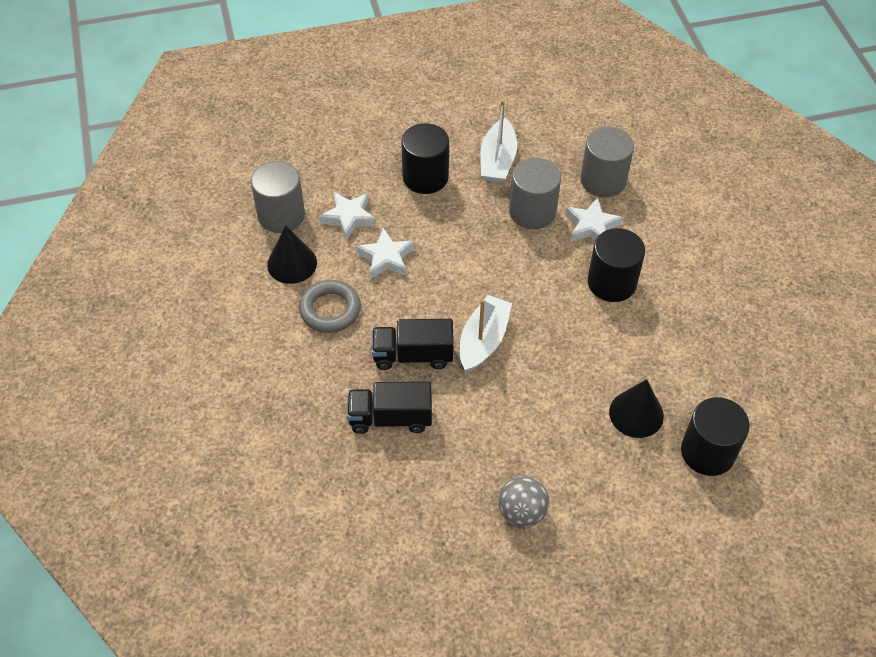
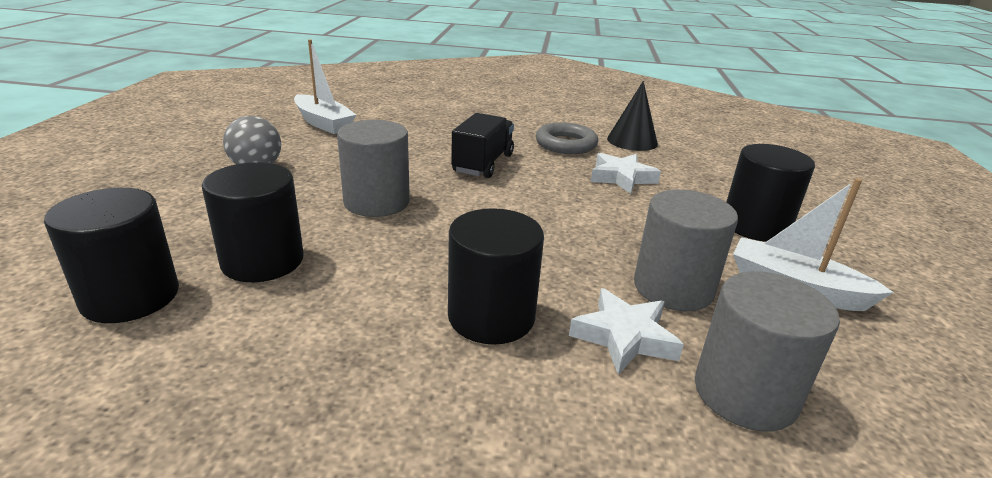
camera: 110 degrees right, 25 degrees down
grey cylinder [251,161,305,233] -> grey cylinder moved to [337,120,410,217]
white star [319,191,376,240] -> none
black truck [347,381,432,434] -> none
white boat [460,295,512,372] -> white boat moved to [294,39,356,134]
black cone [609,379,664,438] -> black cylinder [202,162,304,282]

